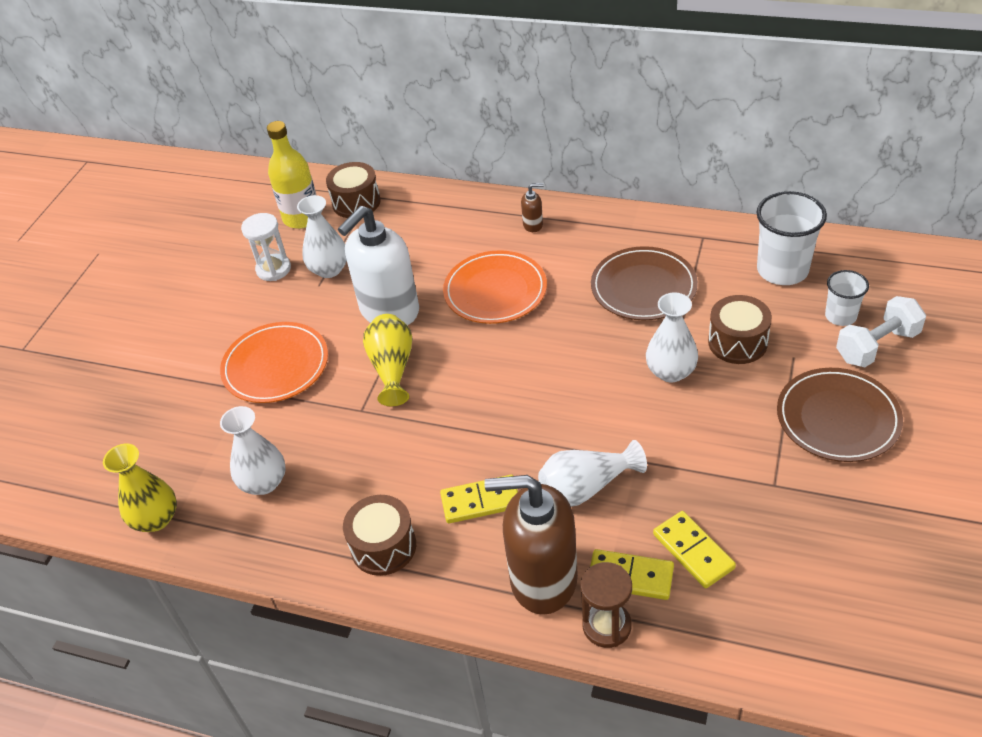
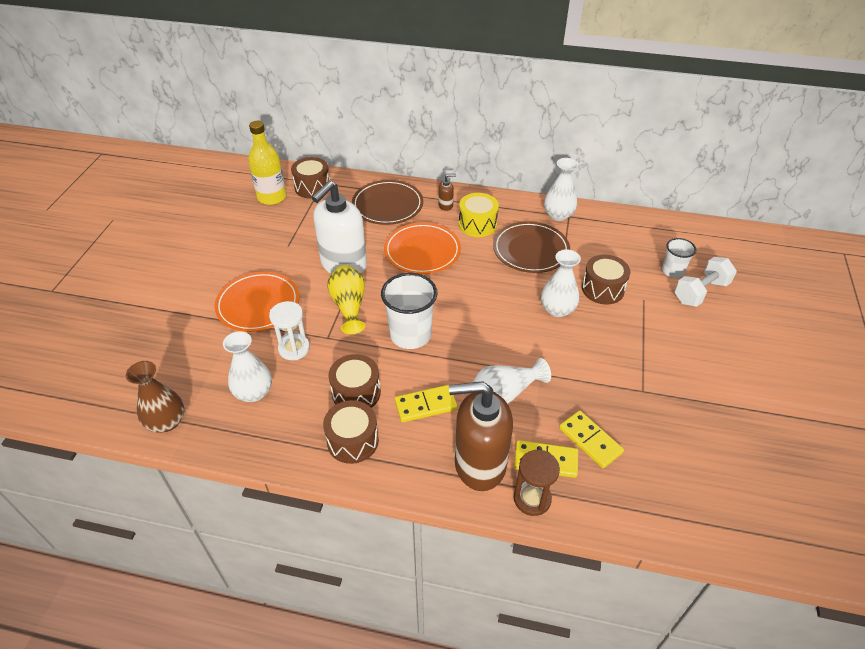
camera: 10 degrees left, 0 degrees up
yellow vase [103,444,177,532] -> brown vase [126,361,184,432]
white hourglass [241,213,291,281] -> white hourglass moved to [269,301,310,360]
white vase [297,195,347,278] -> white vase moved to [544,158,578,221]
white cup [756,191,827,285] -> white cup moved to [381,273,437,349]
brown plate [777,368,903,462] -> brown plate moved to [352,180,423,225]
none -> brown drum [328,354,381,408]
none -> yellow drum [459,193,499,237]

